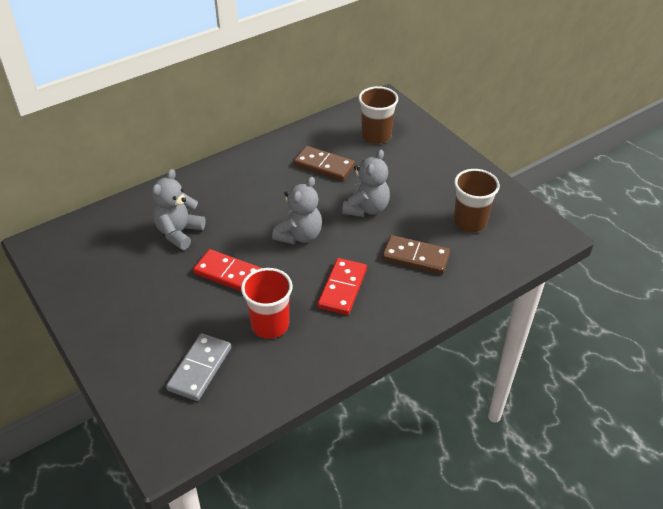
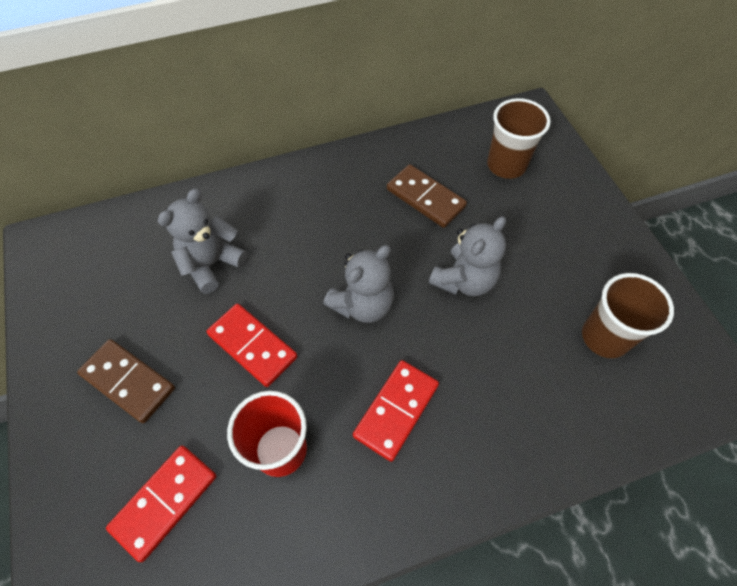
camera: 15 degrees right, 15 degrees up
grey domino [166,333,231,401] -> red domino [106,446,216,562]
brown domino [382,235,450,274] -> brown domino moved to [77,339,175,423]

